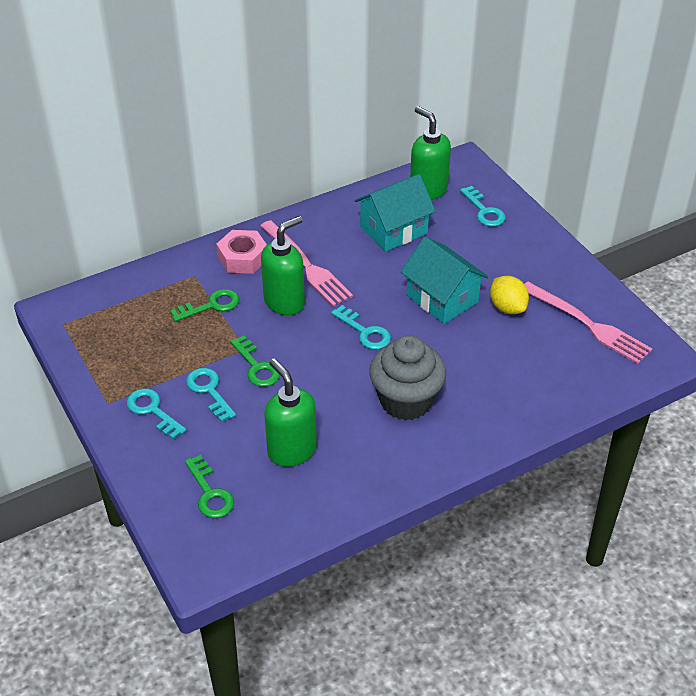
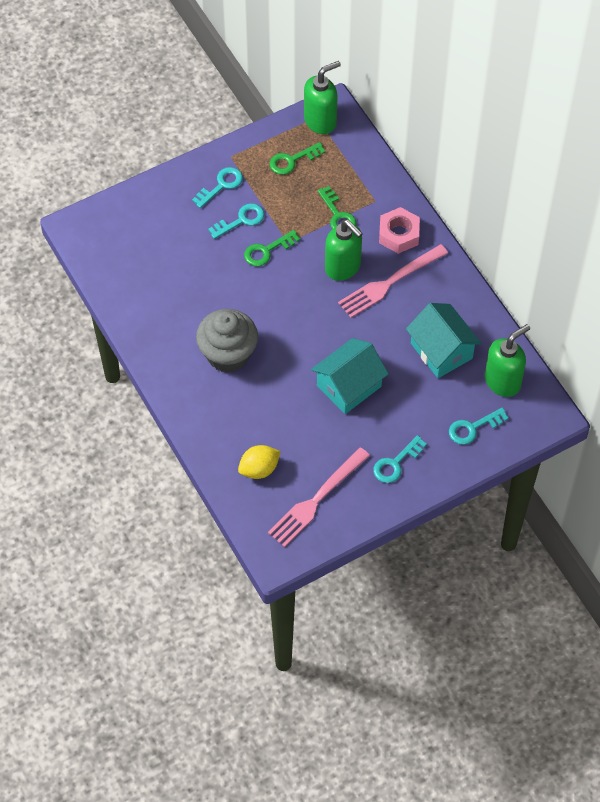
camera: 90 degrees right, 15 degrees up
green key [185,455,234,518] -> green key moved to [270,142,325,175]
green soap dispenser [264,358,317,467] -> green soap dispenser moved to [304,61,341,134]
turquoise key [331,305,391,350] -> turquoise key moved to [373,435,427,483]
yellow lemon [490,276,529,314] -> yellow lemon moved to [238,445,281,479]

